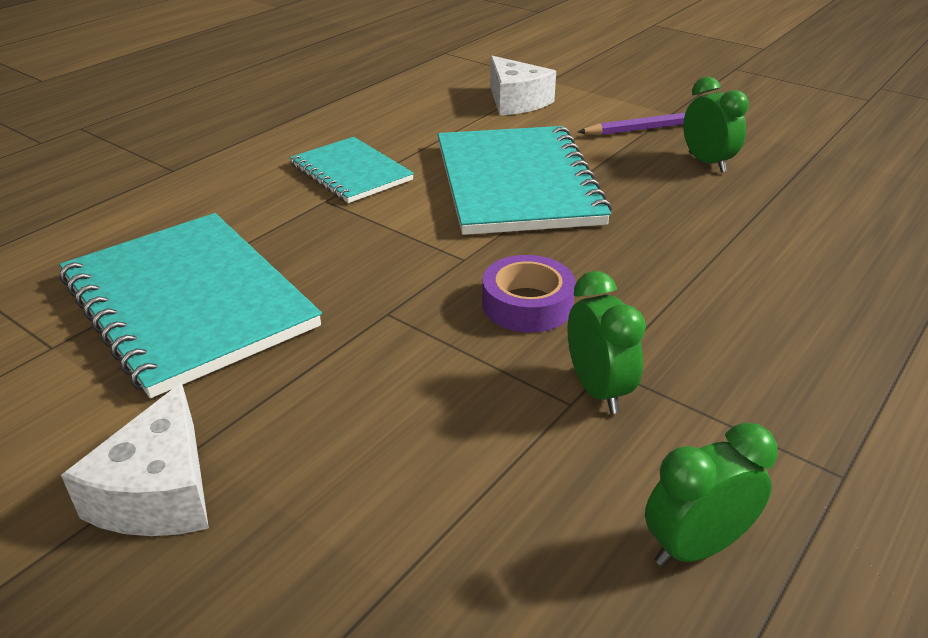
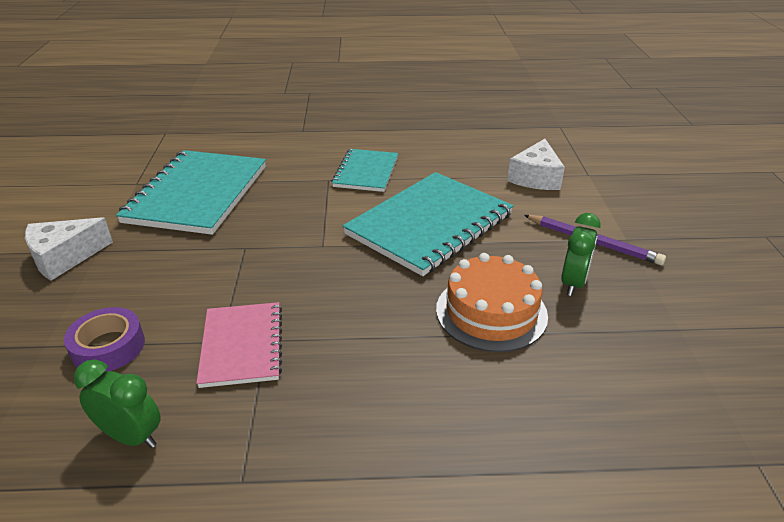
camera: 50 degrees right, 0 degrees up
purple tape [482,255,576,333] -> purple tape moved to [64,307,145,372]
green clock [567,271,646,414] -> pink notebook [196,302,282,388]
none -> orange cake [436,253,548,352]

